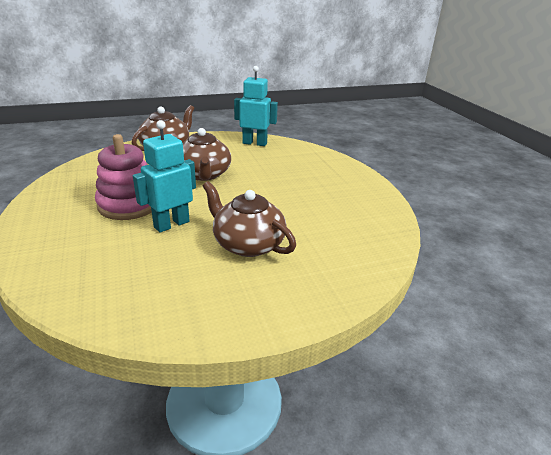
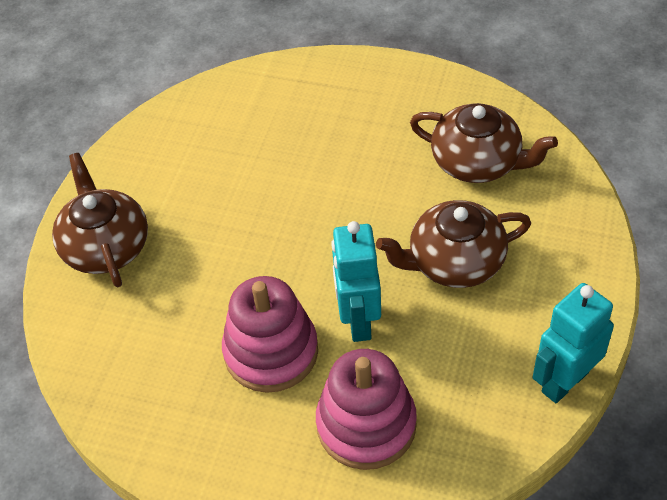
camera: 50 degrees left, 20 degrees up
brown teapot [183,128,231,181] -> brown teapot moved to [410,103,558,183]
turquoise robot [234,66,278,146] -> turquoise robot moved to [532,283,614,403]
none -> pink stacking toy [316,349,417,470]

